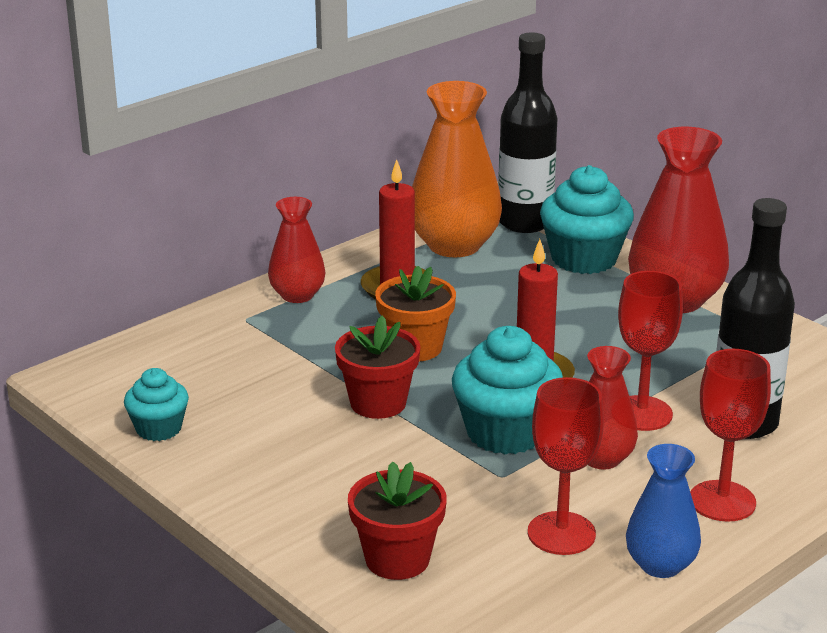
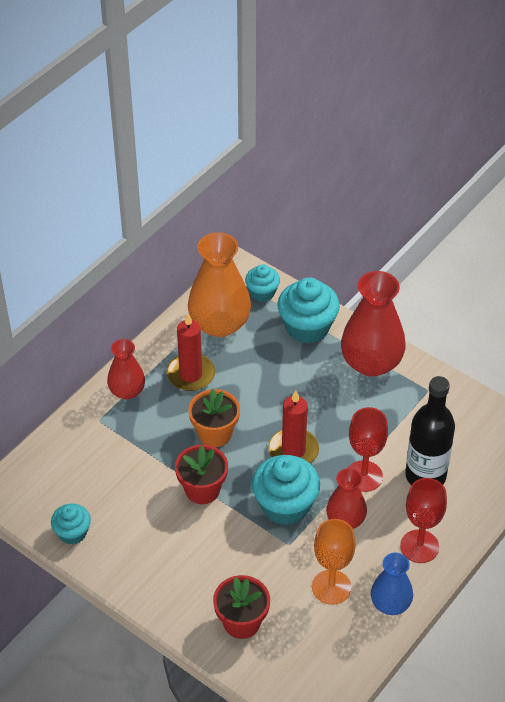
camera: 10 degrees left, 20 degrees up
black bottle [498,32,558,233] -> turquoise cupcake [245,264,280,302]
red goblet [528,377,604,555] -> orange goblet [312,519,356,605]

